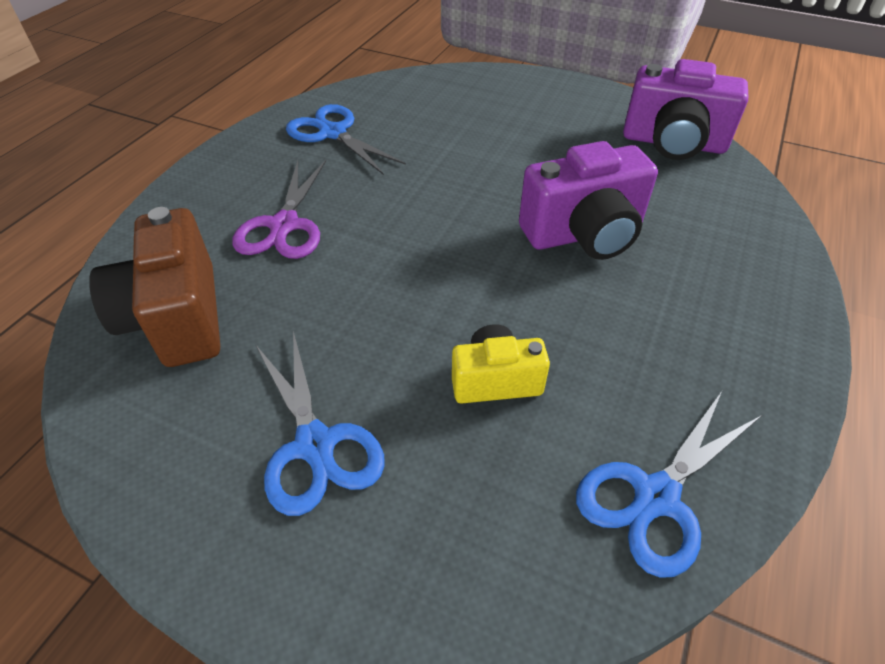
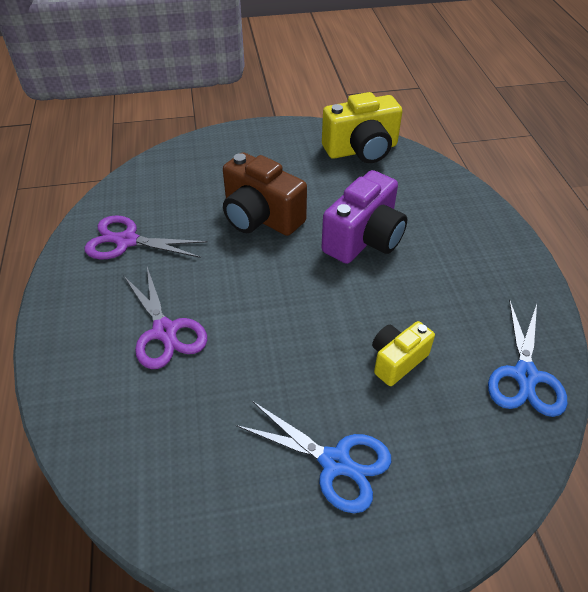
camera: 35 degrees left, 0 degrees up
brown camera [89,207,220,367] -> brown camera moved to [223,152,307,236]
blue scissors [286,104,406,175] -> purple scissors [85,215,208,259]
purple camera [623,59,748,160] -> yellow camera [322,92,402,163]

